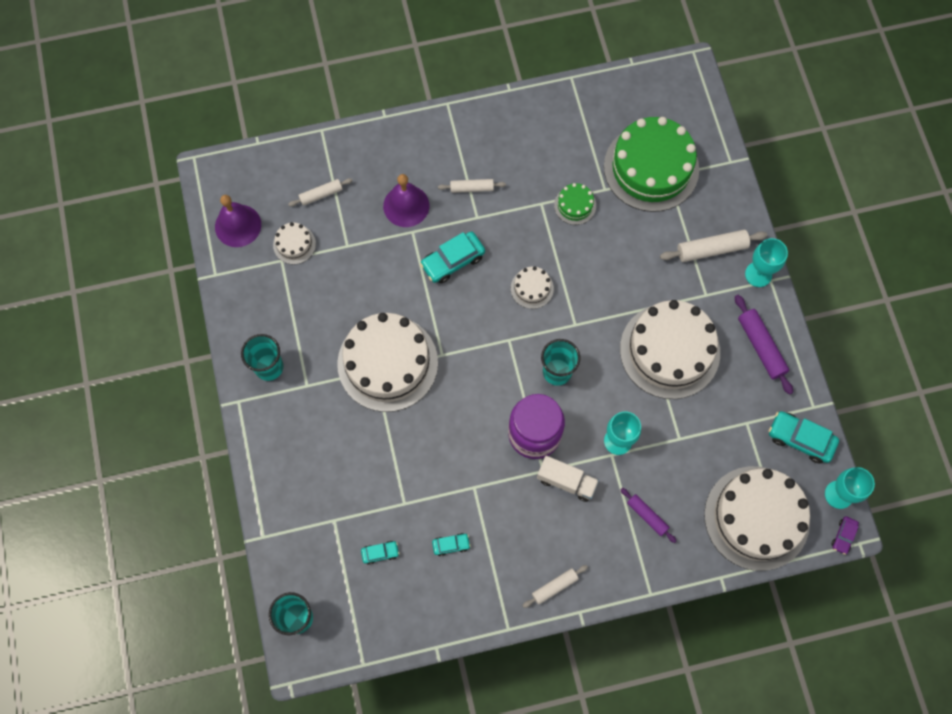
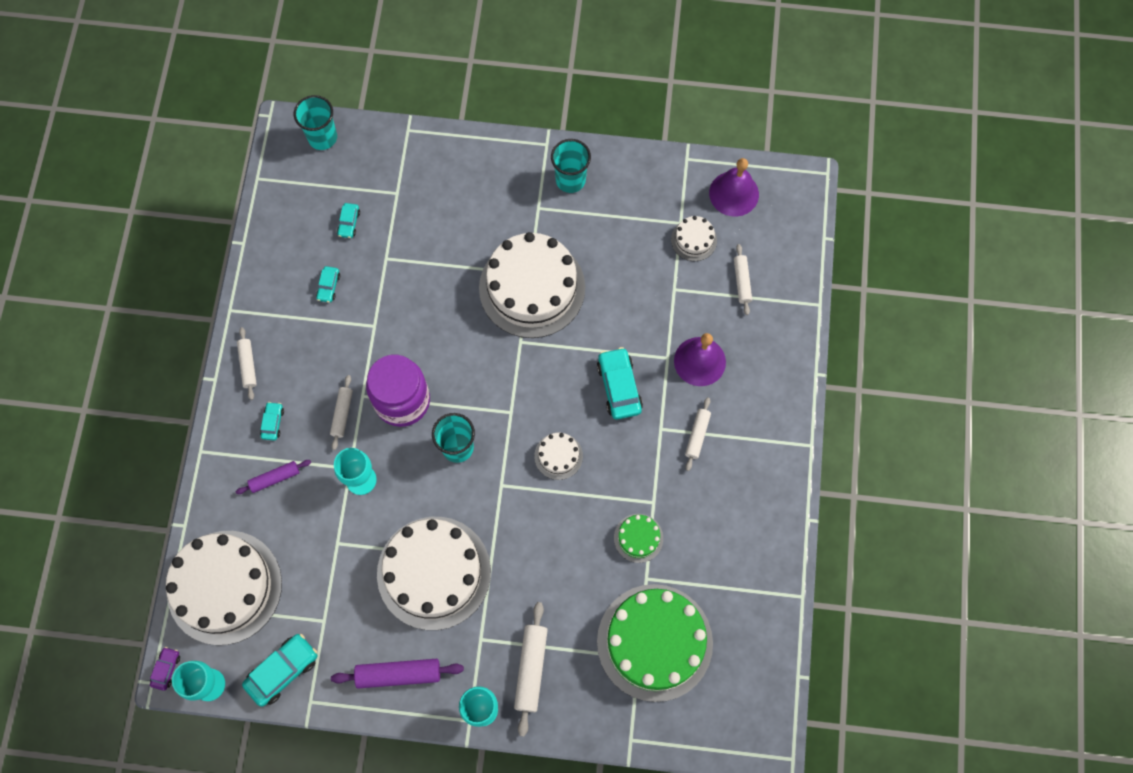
camera: 110 degrees right, 0 degrees up
white truck [537,456,599,502] -> white rolling pin [330,375,353,450]
purple car [831,516,859,555] -> purple car turned 60 degrees clockwise [150,647,180,691]
none -> turquoise car [260,402,284,441]

